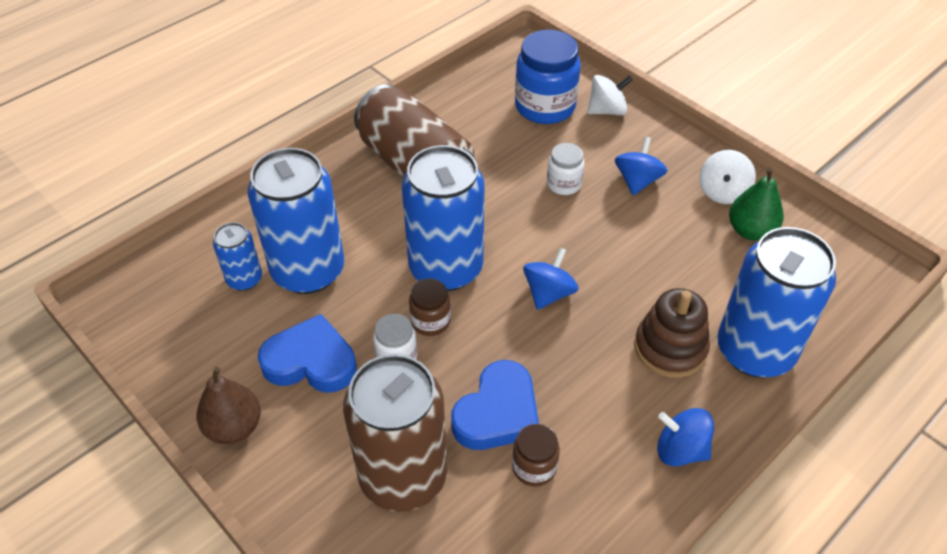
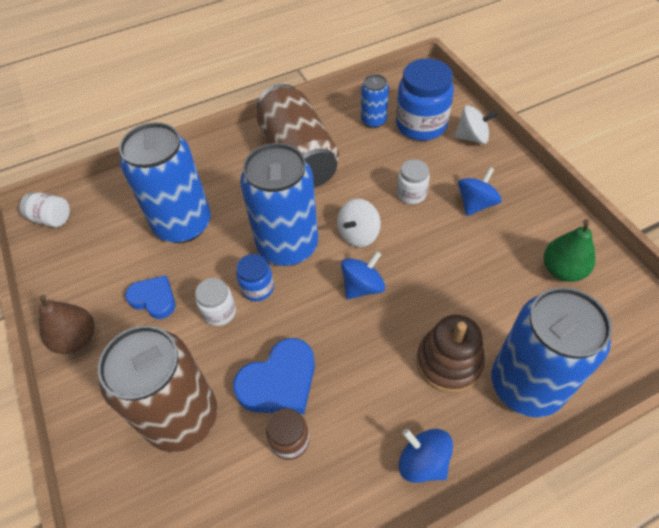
camera: 20 degrees right, 5 degrees up
blue can [213,222,262,291] -> blue can moved to [361,74,389,128]
blue heart [258,314,357,393] -> blue heart [125,275,175,319], size x0.66
brown jar [409,278,451,336] -> blue jar [236,254,274,301]
white spinning top [700,150,756,204] -> white spinning top moved to [337,199,381,247]
none -> white jar [19,192,70,227]

